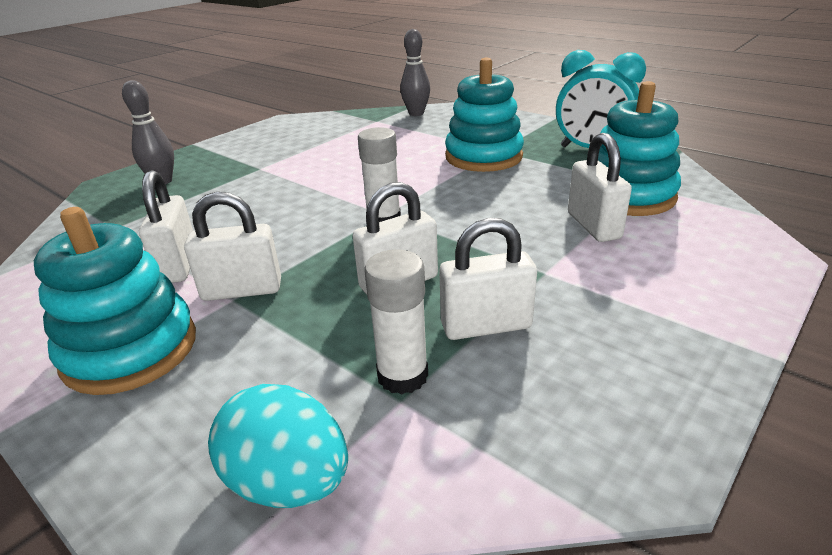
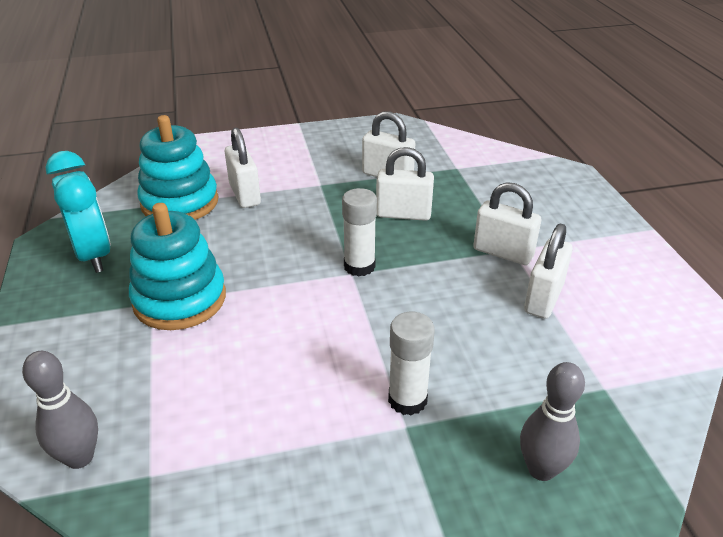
camera: 145 degrees left, 5 degrees up
turquoise stacking toy [34,207,196,395] -> none
turquoise egg [208,384,348,508] -> none
white glue stick [364,249,428,395] -> white glue stick moved to [388,312,435,415]
white padlock [568,133,632,242] -> white padlock turned 45 degrees counterclockwise [225,128,261,208]

